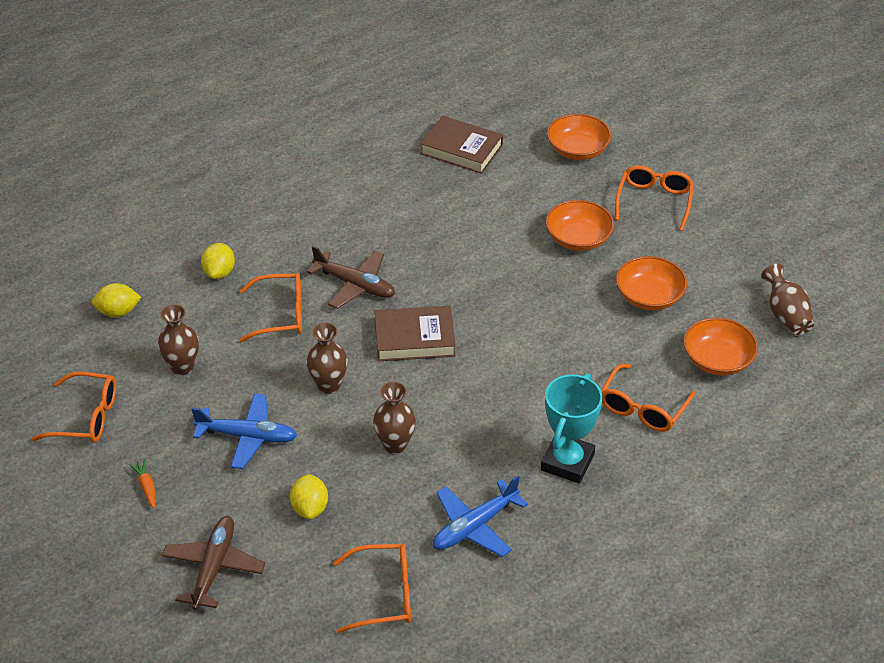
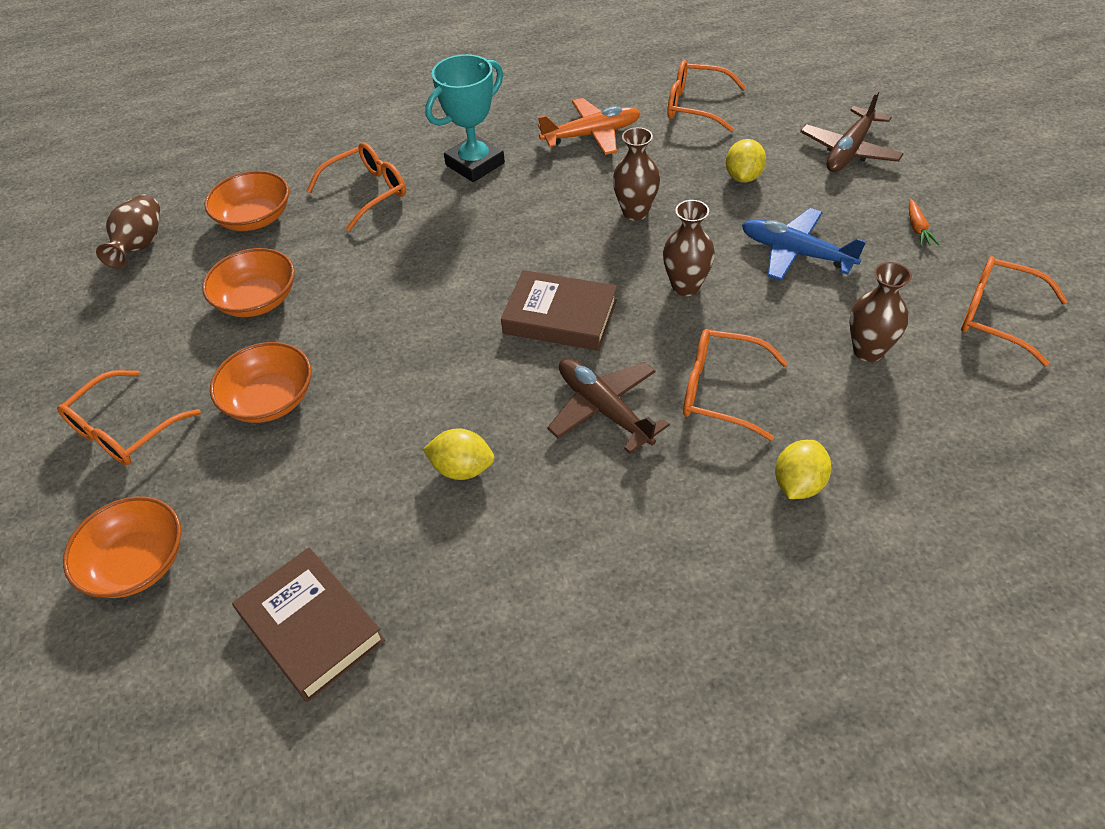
camera: 155 degrees left, 5 degrees up
yellow lemon [92,283,141,317] -> yellow lemon moved to [423,428,494,480]
blue plane [433,476,528,557] -> orange plane [538,98,640,155]

